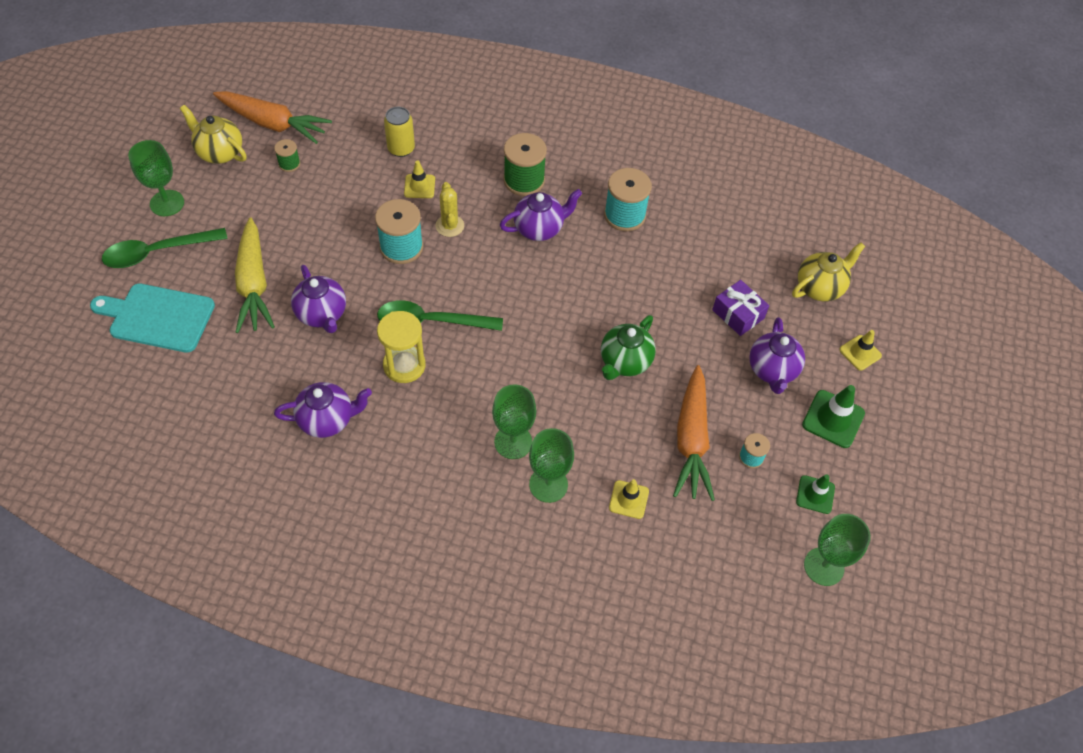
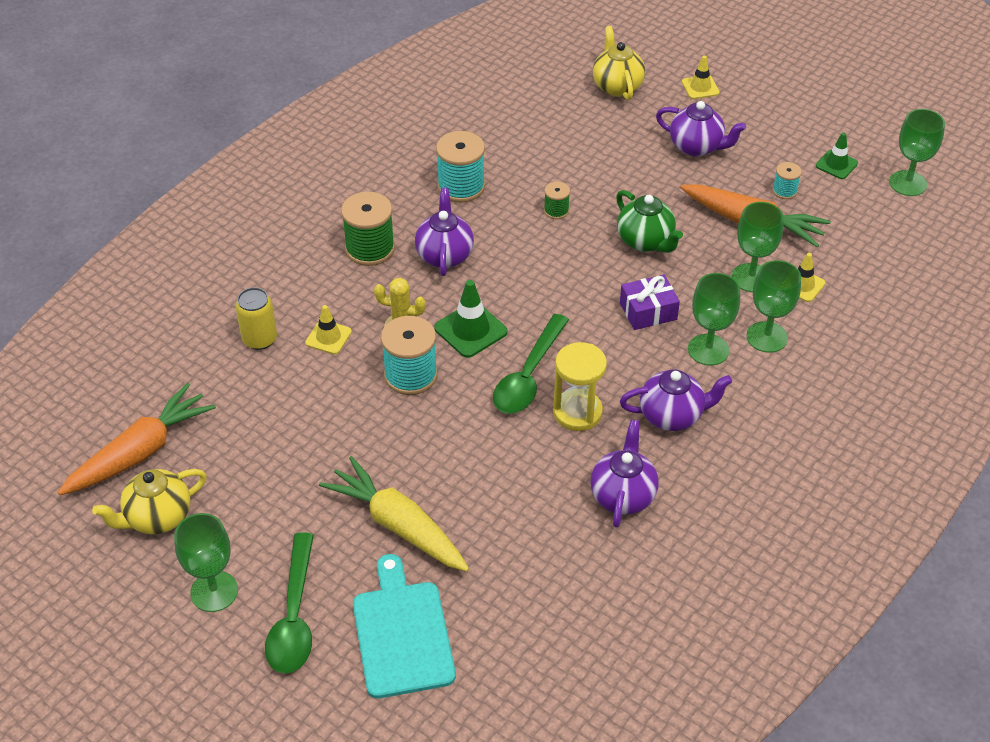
camera: 65 degrees left, 10 degrees down
turquoise cutting board [90,284,215,353] -> turquoise cutting board turned 135 degrees clockwise [353,554,456,698]
yellow carrot [235,217,275,333] -> yellow carrot turned 150 degrees counterclockwise [319,456,469,572]
green spool [274,139,300,172] -> green spool moved to [544,182,570,219]
purple teapot [291,265,346,333] -> purple teapot moved to [620,369,732,431]
purple gift [712,280,769,336] -> purple gift moved to [620,274,680,330]
green traffic cone [802,385,865,448] -> green traffic cone moved to [434,280,508,358]
none -> green goblet [732,202,784,292]

